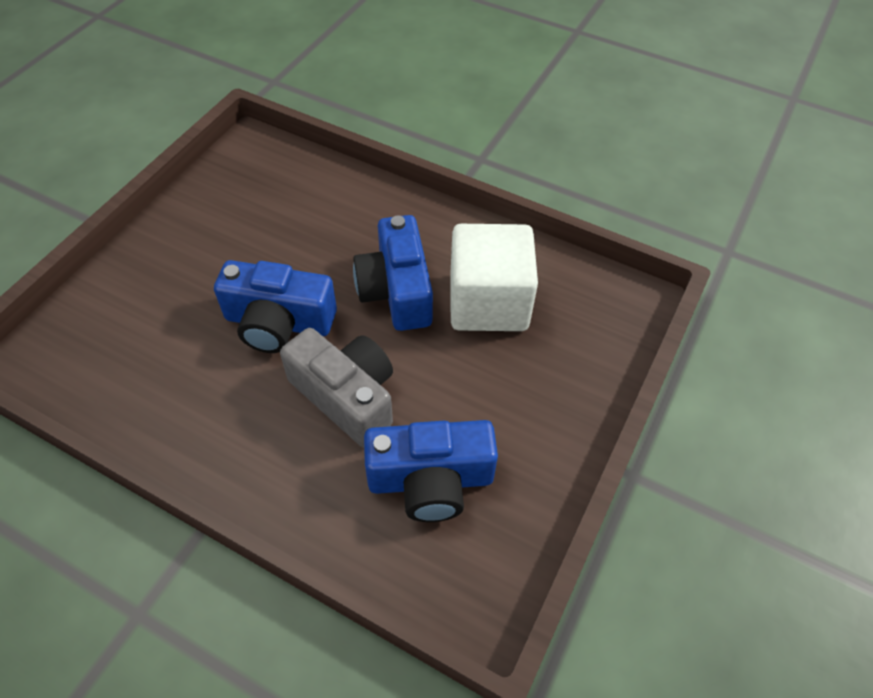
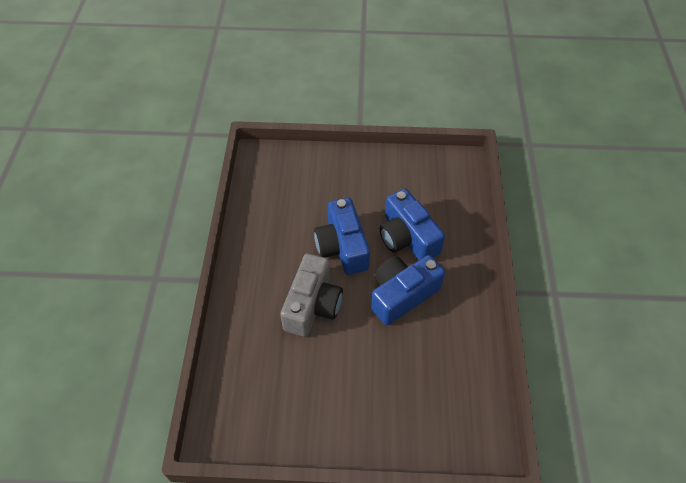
camera: 65 degrees right, 0 degrees up
blue camera [364,420,498,522] -> blue camera moved to [380,189,445,260]
white cube [450,224,538,331] -> none

